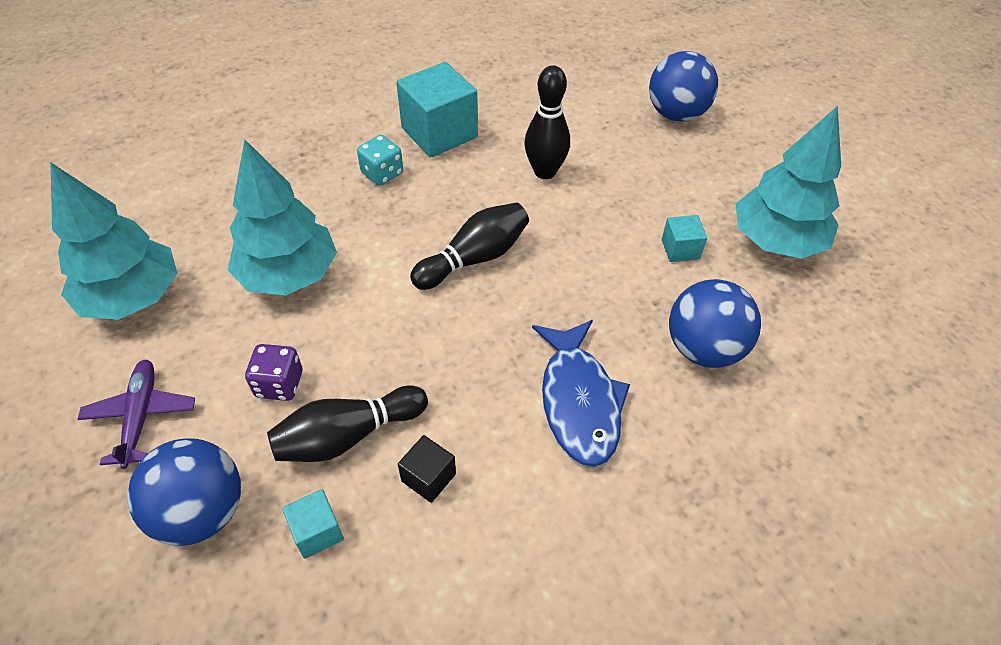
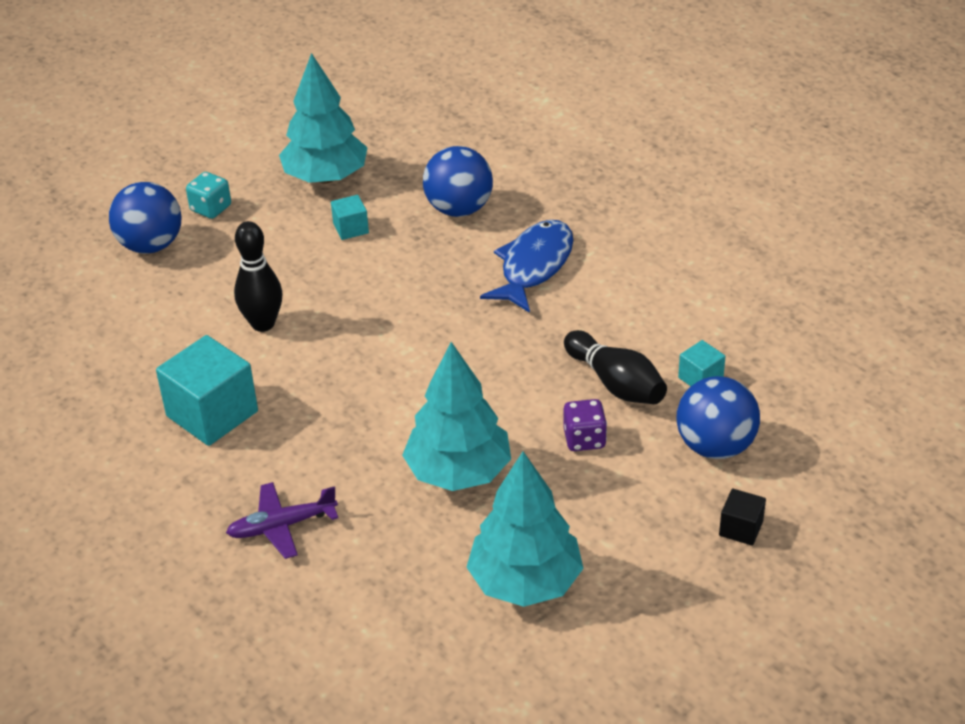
camera: 100 degrees left, 10 degrees down
purple plane [78,359,195,469] -> purple plane moved to [226,482,338,559]
turquoise dice [357,135,403,186] -> turquoise dice moved to [186,172,231,219]
black cube [398,435,456,503] -> black cube moved to [719,489,766,546]
black bowling pin [410,203,529,290] -> none
blue fish [532,320,630,467] -> blue fish turned 45 degrees counterclockwise [480,220,573,313]

